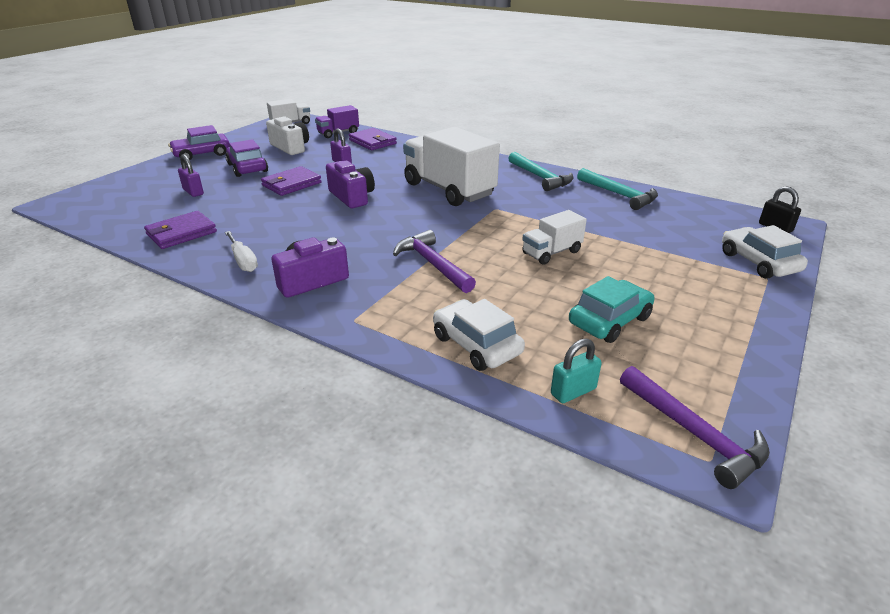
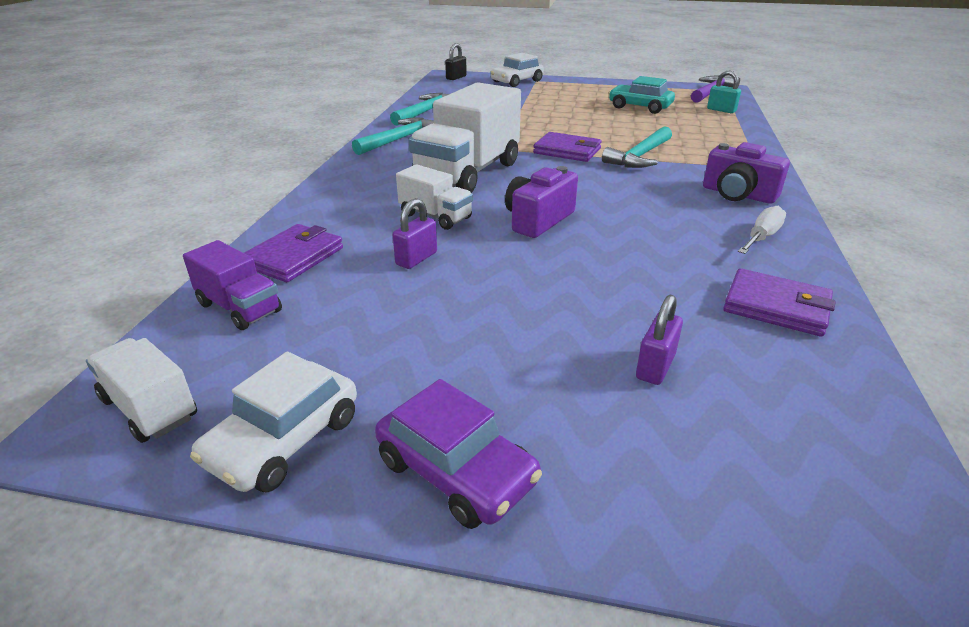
camera: 110 degrees left, 0 degrees up
purple car [225,139,268,177] -> none
purple wallet [261,166,322,196] -> purple wallet moved to [533,132,602,162]
white camera [266,116,309,155] -> none
purple hammer [393,230,476,293] -> turquoise hammer [602,126,672,168]
white car [433,299,525,371] -> white car moved to [190,352,357,492]
white truck [522,210,587,265] -> white truck moved to [396,164,473,230]

